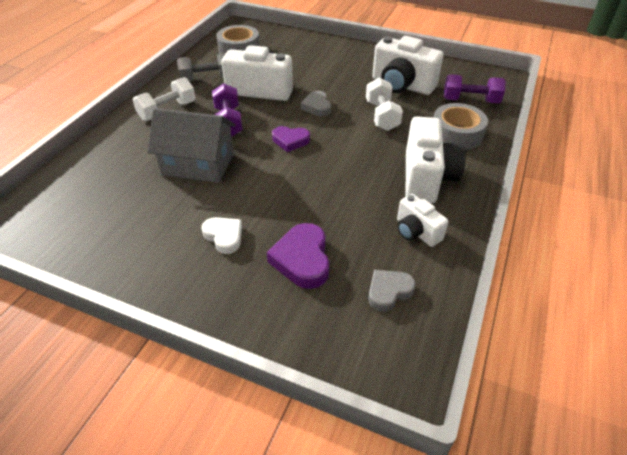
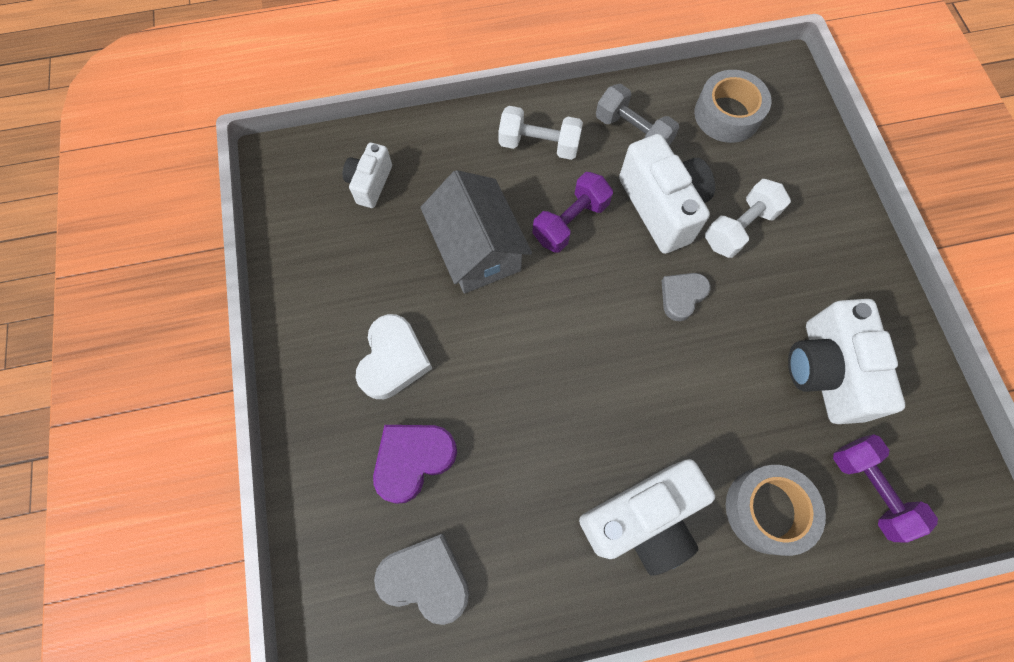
camera: 55 degrees right, 25 degrees up
white heart [202,217,242,254] -> white heart [356,314,433,399], size x1.50
purple heart [272,126,310,152] -> none
white dumbbell [366,77,403,131] -> white dumbbell moved to [705,179,791,258]
grey heart [368,270,416,312] -> grey heart [374,534,470,625], size x1.50
white camera [397,194,448,247] -> white camera moved to [343,143,392,208]

